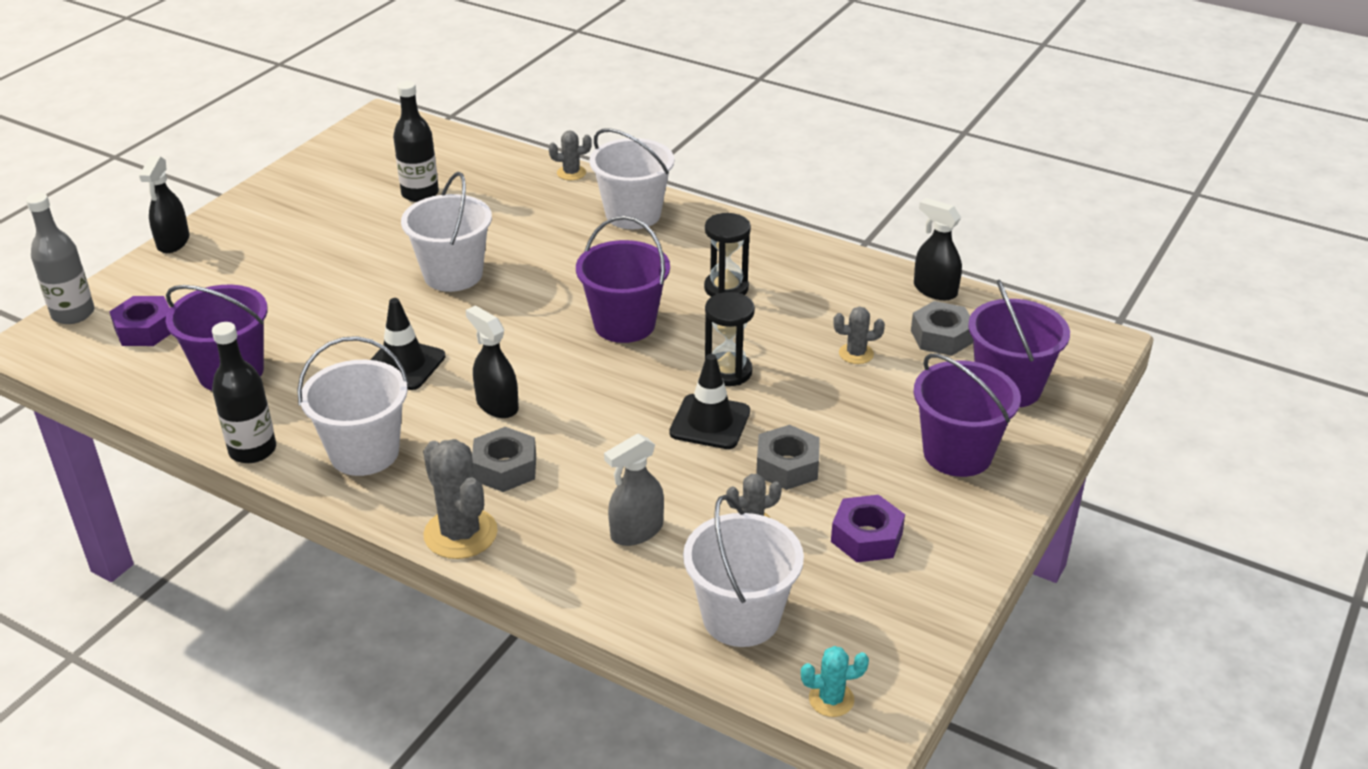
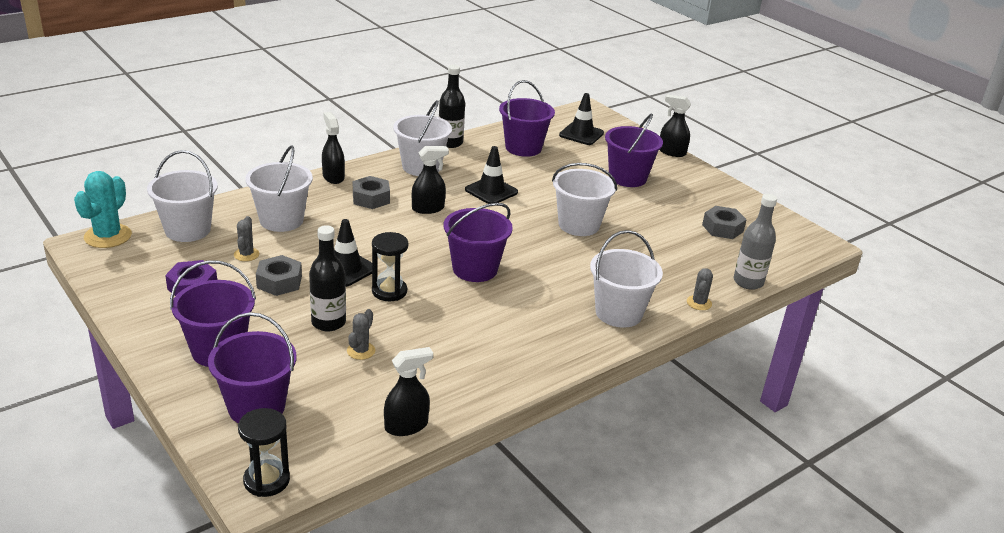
camera: 110 degrees right, 5 degrees down
grey bottle [26,193,95,324] -> grey bottle moved to [734,194,777,290]
purple nut [109,296,171,346] -> black traffic cone [559,93,604,145]
black bottle [393,81,439,202] -> black bottle moved to [309,225,346,331]
grey cactus [423,439,498,559] -> black spray bottle [322,112,345,184]
grey spray bottle [604,433,664,546] -> white bucket [245,145,313,232]
black hourglass [704,213,751,297] -> black hourglass moved to [238,408,290,497]
turquoise cactus [801,646,869,717] -> turquoise cactus [74,171,132,248], size x1.82
grey nut [911,301,973,356] -> grey nut moved to [702,206,747,239]
none -> purple bucket [605,113,663,187]

